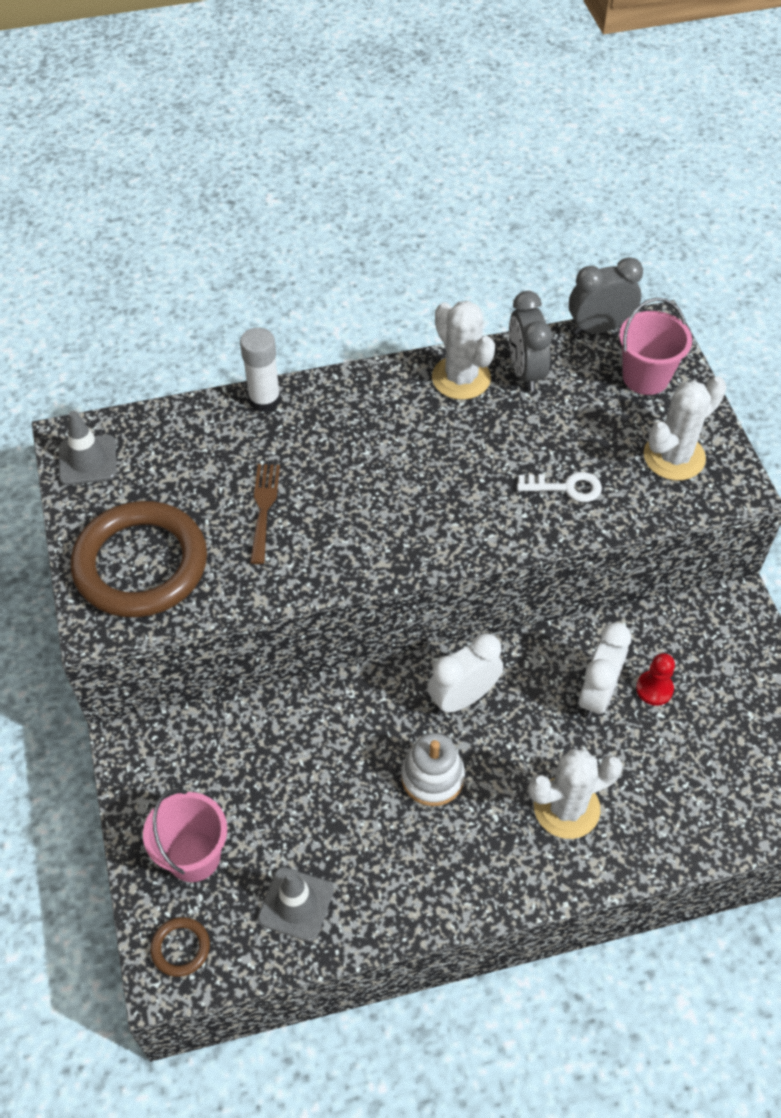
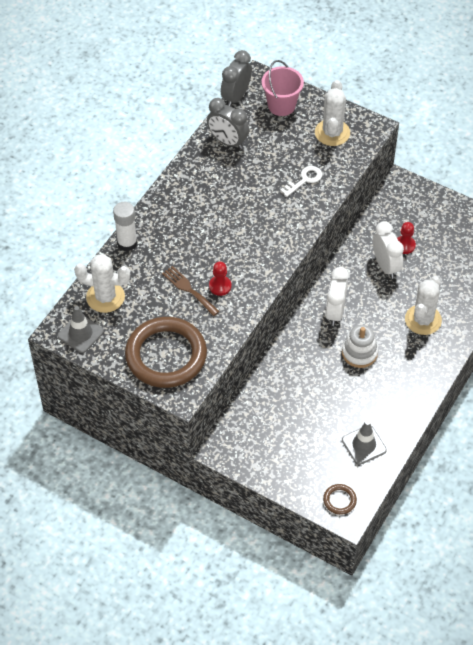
camera: 45 degrees left, 0 degrees up
pink bucket [143,789,227,882] -> none
white cactus [432,301,495,400] -> white cactus moved to [74,254,130,313]
none -> red pawn [209,262,231,296]

